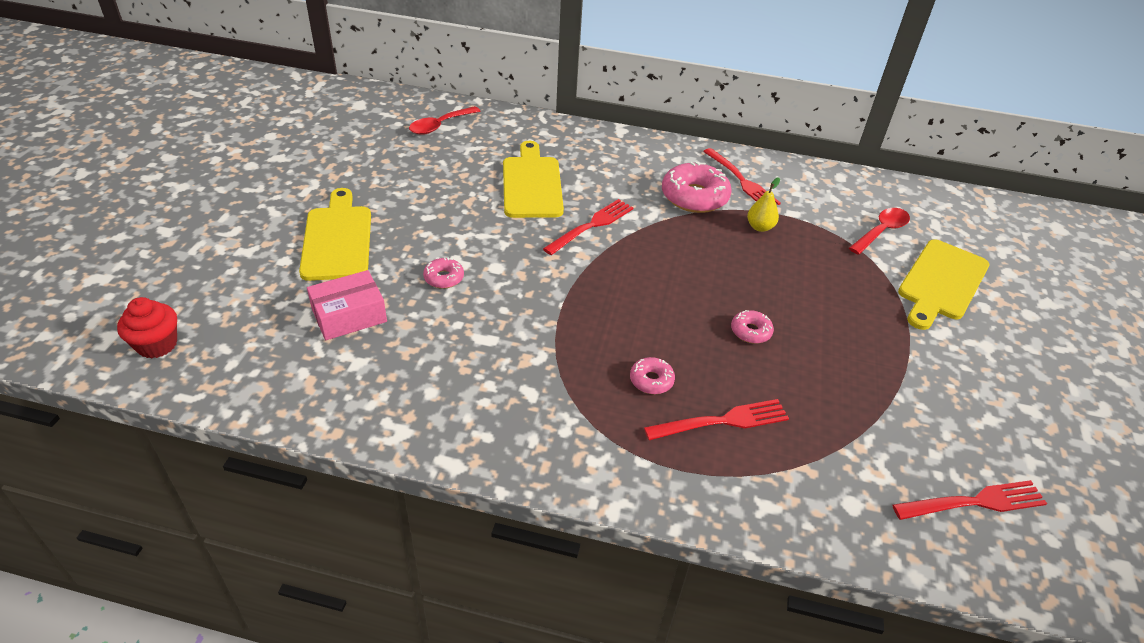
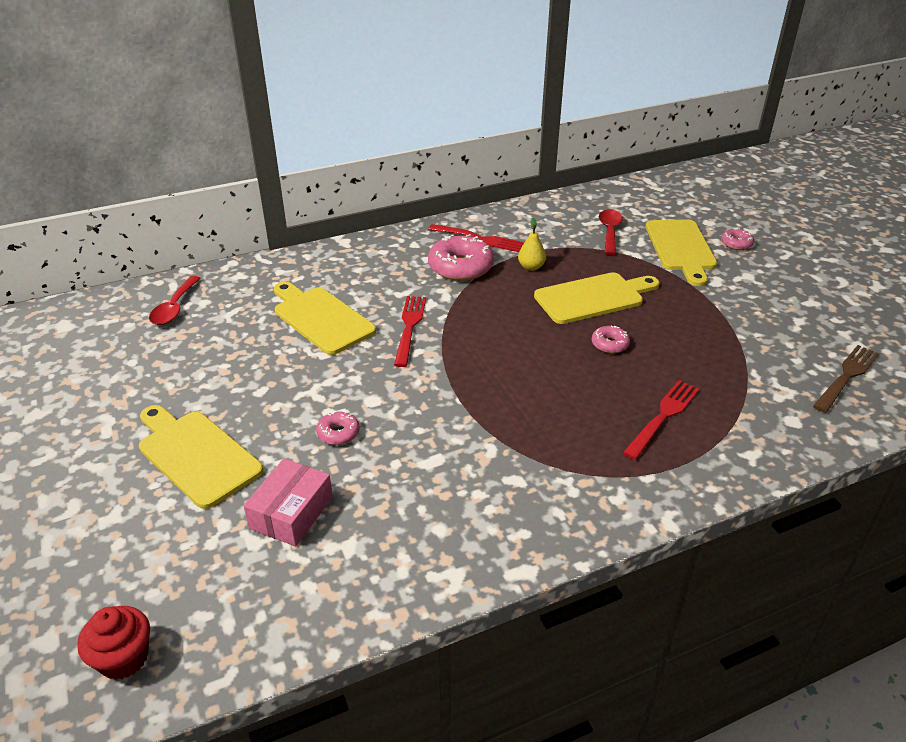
camera: 35 degrees left, 5 degrees down
pink donut [630,357,675,394] -> pink donut moved to [721,228,754,250]
red fork [893,480,1047,520] -> brown fork [813,345,879,413]
none -> yellow cutting board [534,272,659,324]

